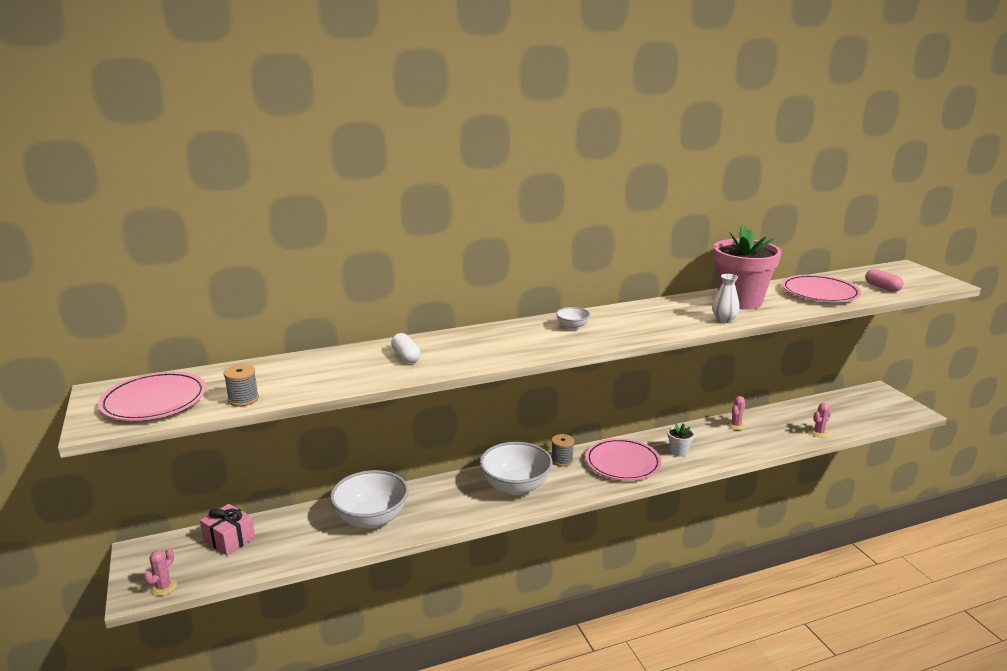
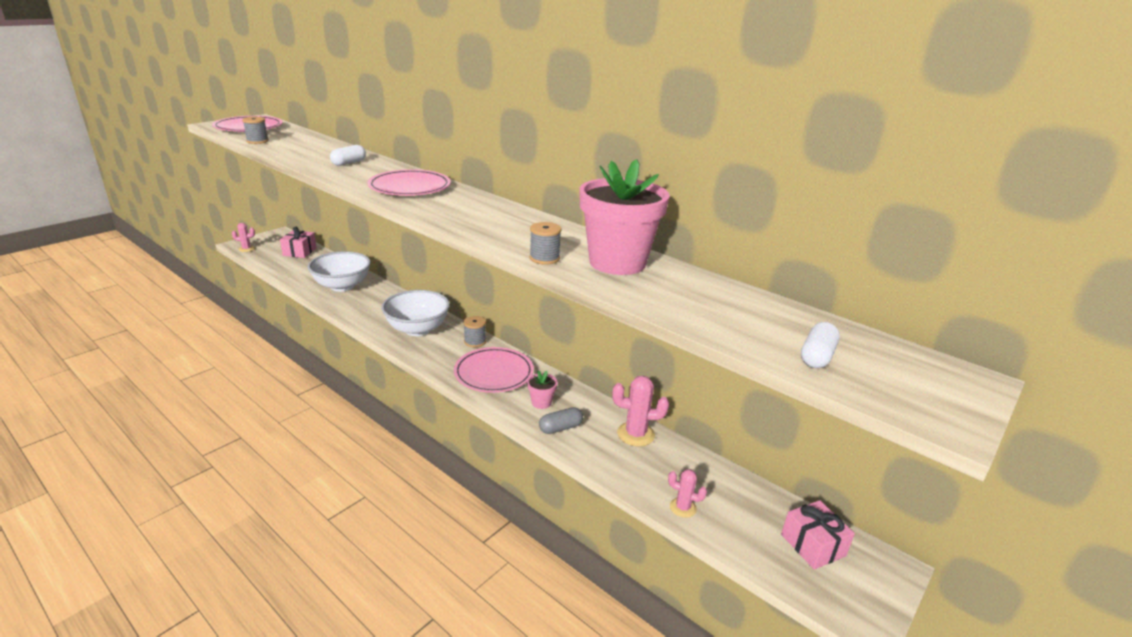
camera: 60 degrees right, 5 degrees up
white bowl [556,307,590,330] -> none
white flower pot [668,423,694,457] -> pink flower pot [527,370,557,409]
white vase [712,274,740,323] -> grey spool [529,222,561,265]
pink cactus [727,396,746,430] -> pink cactus [612,376,669,447], size x1.63
pink plate [782,275,861,302] -> pink plate moved to [367,169,451,196]
pink capsule [865,269,904,292] -> white capsule [801,322,840,368]
none -> grey capsule [539,407,583,434]
none -> pink gift [781,500,855,569]

